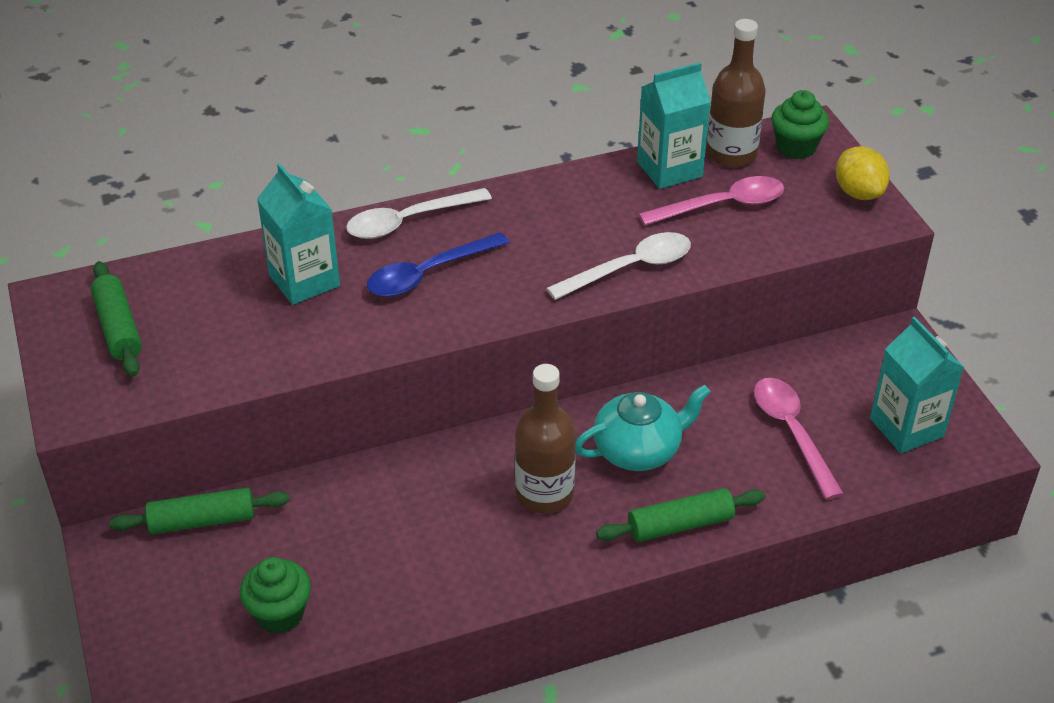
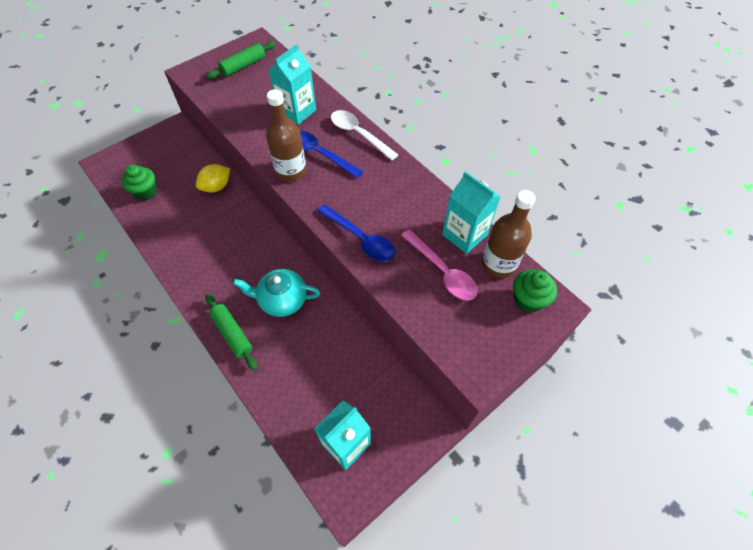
camera: 70 degrees right, 15 degrees up
green rolling pin [109,487,290,534] -> none
brown bottle [515,364,576,513] -> brown bottle moved to [266,89,306,181]
white spoon [546,232,691,300] -> blue spoon [317,204,395,262]
turquoise teapot [575,384,711,471] -> turquoise teapot turned 135 degrees clockwise [233,269,320,317]
pink spoon [754,378,844,500] -> none
yellow lemon [836,146,890,200] -> yellow lemon moved to [196,164,230,192]

